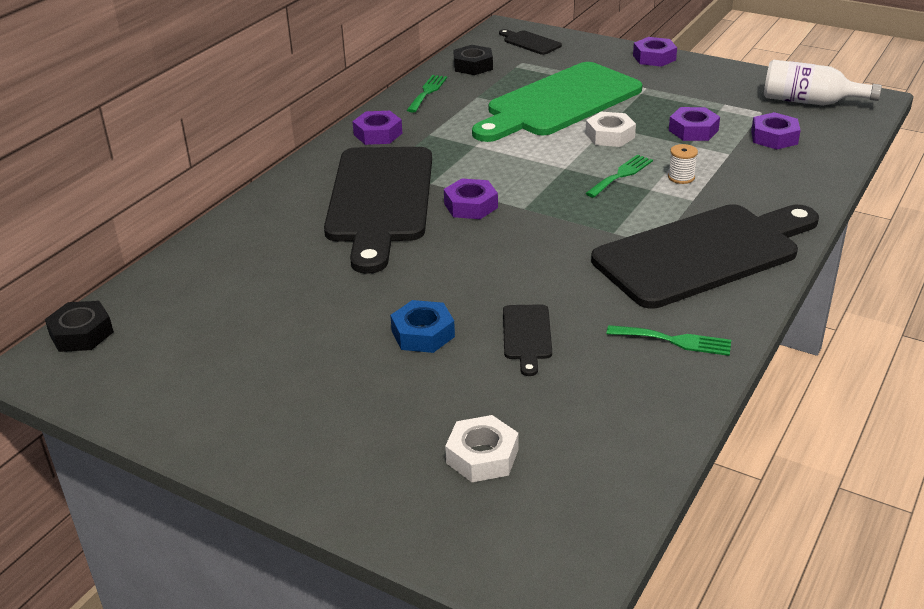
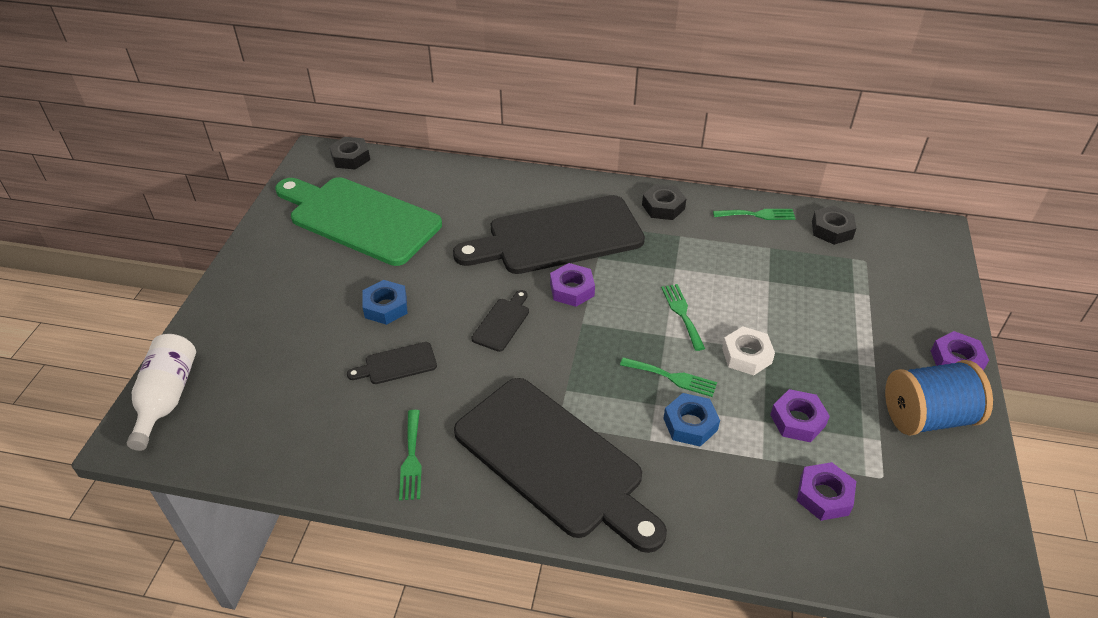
camera: 70 degrees right, 10 degrees up
purple nut [352,111,402,145] -> black nut [642,184,686,220]
white nut [445,415,518,482] -> none
green cutting board [472,62,642,142] -> green cutting board moved to [275,177,442,266]
black cutting board [499,29,562,55] -> black cutting board moved to [471,290,529,352]
white spool [668,144,698,184] -> blue nut [663,393,720,446]
white bottle [764,60,882,106] -> white bottle moved to [127,334,196,451]
none -> green fork [661,284,705,351]
none -> blue spool [885,360,993,436]

